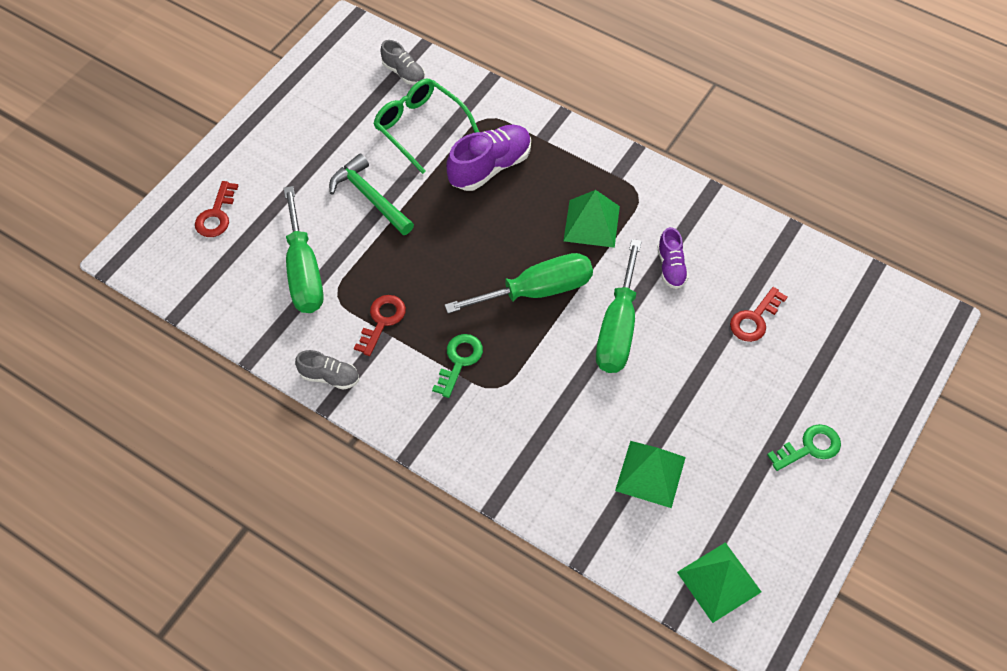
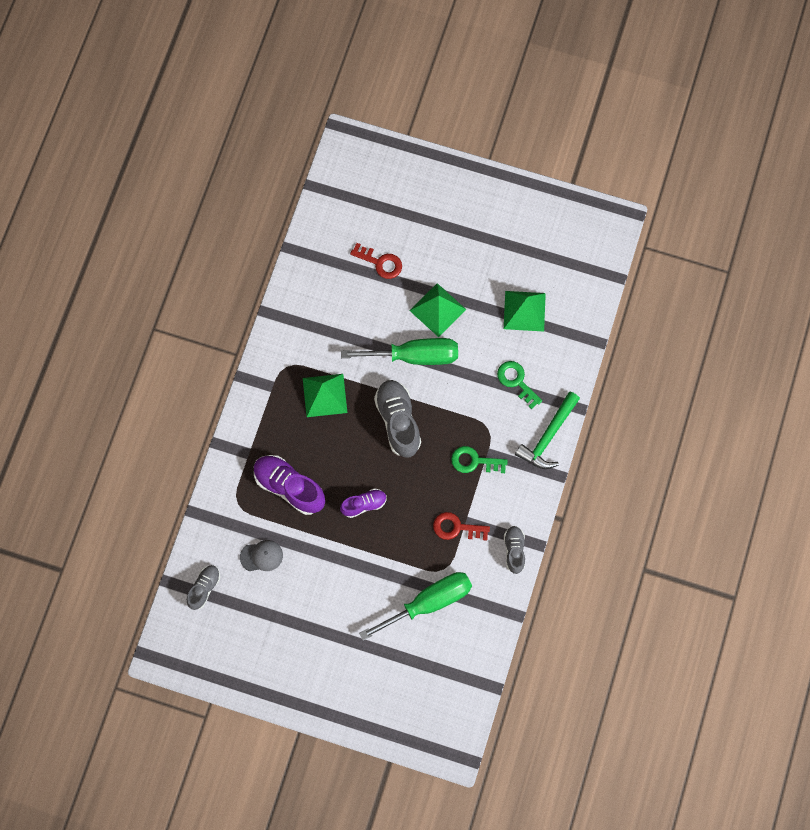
camera: 105 degrees left, 15 degrees up
red key [195,181,238,237] -> none
green hammer [329,153,414,235] -> green hammer moved to [515,392,580,469]
green glasses [373,79,479,174] -> grey cap [240,540,283,571]
green screwdriver [444,253,593,314] -> grey shoe [374,380,421,458]
purple shoe [657,227,689,289] -> purple shoe moved to [340,488,387,518]
green pyramid [677,542,761,623] -> green pyramid moved to [410,283,466,337]
green key [767,424,841,471] -> green key moved to [497,361,542,410]

